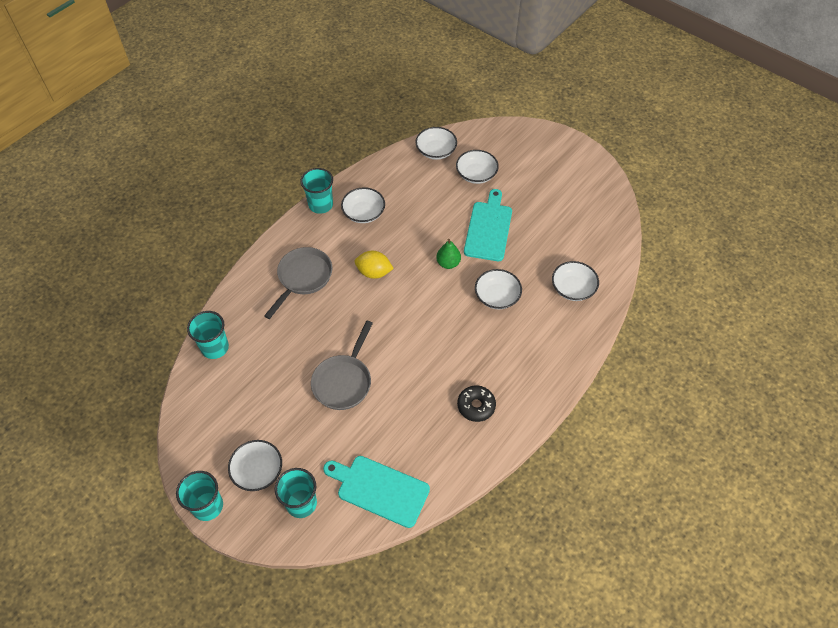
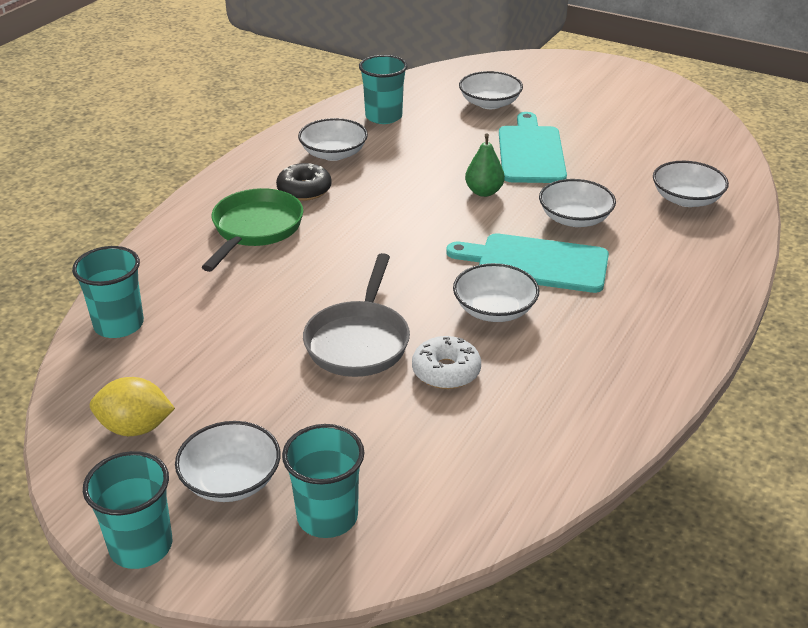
camera: 10 degrees left, 20 degrees down
grey pan [264,247,332,319] -> green pan [202,188,303,272]
turquoise cup [301,168,333,214] -> turquoise cup moved to [359,55,408,124]
turquoise cutting board [323,456,430,528] -> turquoise cutting board moved to [446,233,609,293]
yellow lemon [355,251,394,279] -> yellow lemon moved to [90,377,175,436]
white bowl [416,127,457,160] -> white bowl moved to [453,263,539,322]
black donut [457,385,496,422] -> black donut moved to [276,163,331,201]
none -> white donut [412,336,481,389]

